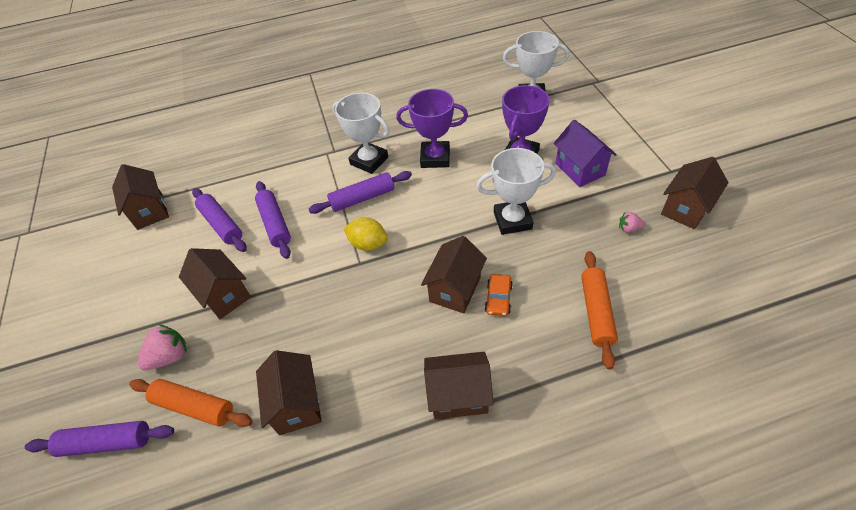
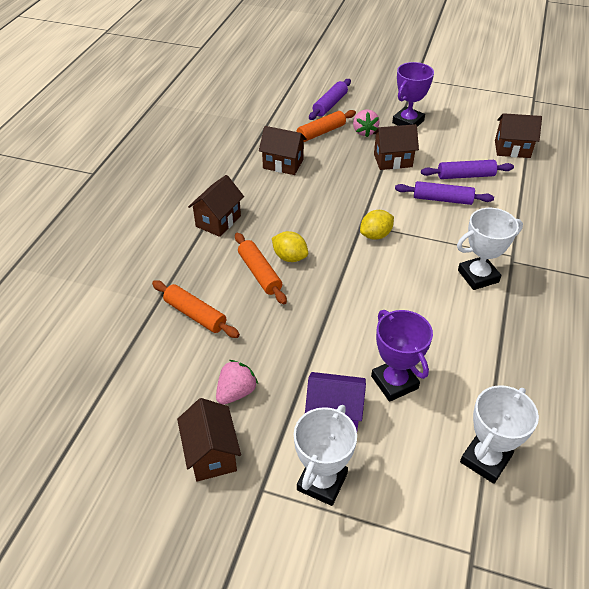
camera: 120 degrees right, 5 degrees down
purple rolling pin [309,171,412,214] -> none
purple trophy [396,89,468,168] -> purple trophy moved to [392,62,434,127]
brown house [421,236,487,313] -> yellow lemon [272,231,308,262]
white trophy [476,148,556,235] -> white trophy moved to [294,405,357,506]
orange car [485,274,513,316] -> orange rolling pin [235,233,287,304]
pink strawberry [619,212,645,233] -> pink strawberry [216,360,258,405], size x1.72

